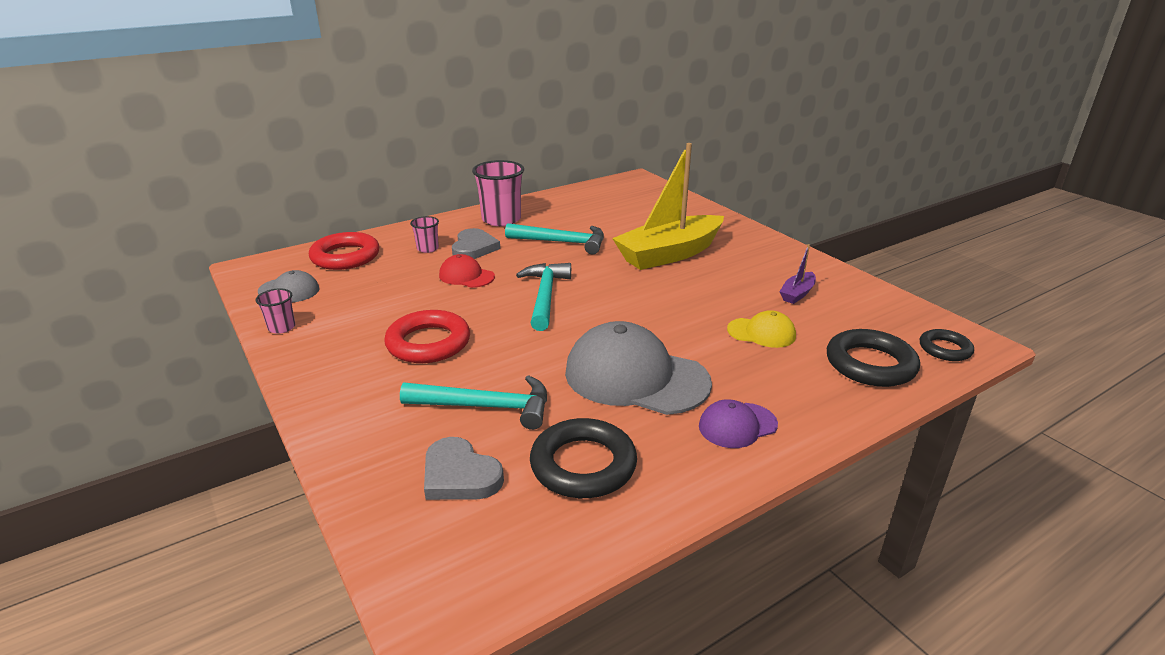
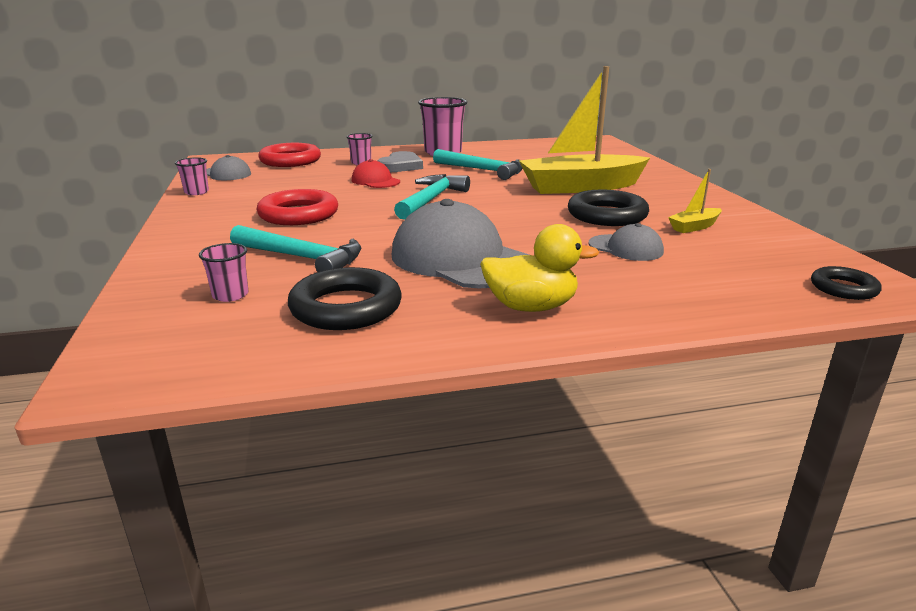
camera: 20 degrees right, 5 degrees down
grey heart [424,437,504,500] -> pink cup [199,243,249,302]
purple cap [699,399,778,448] -> yellow duck [480,224,599,312]
yellow cap [727,310,796,348] -> grey cap [589,223,664,261]
purple boat [780,244,816,304] -> yellow boat [668,169,722,233]
black ring [827,329,920,387] -> black ring moved to [568,190,649,226]

